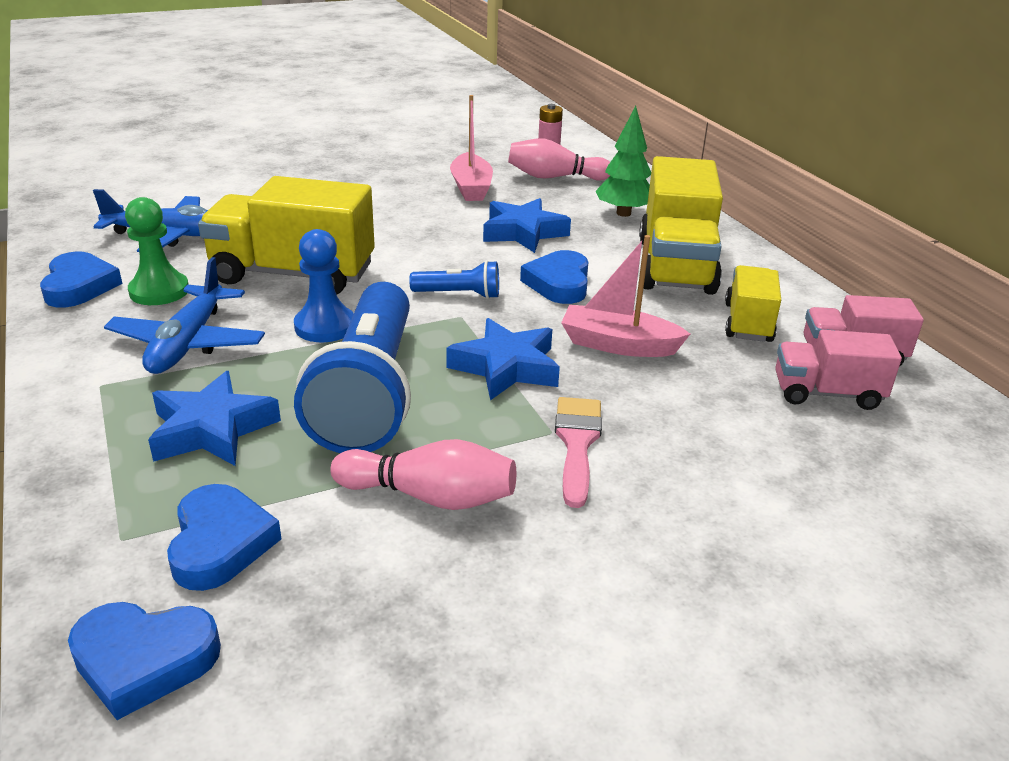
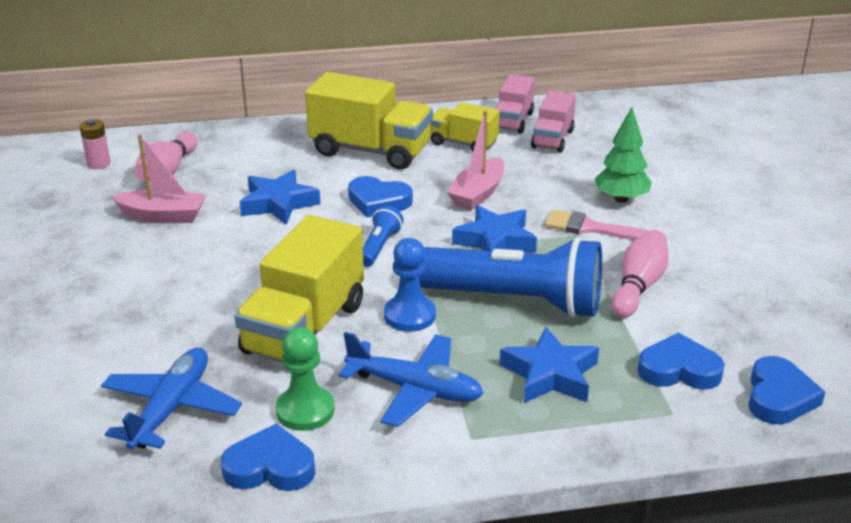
camera: 75 degrees left, 0 degrees up
green tree [595,106,651,217] -> green tree moved to [595,107,652,203]

